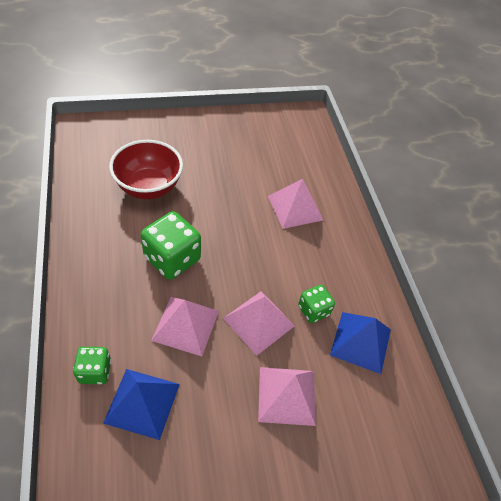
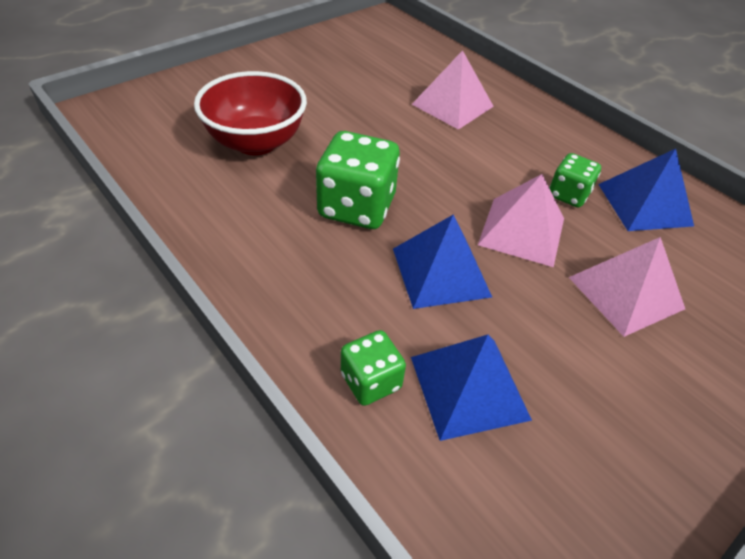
camera: 25 degrees left, 5 degrees down
pink pyramid [151,297,219,356] -> blue pyramid [393,214,492,309]

